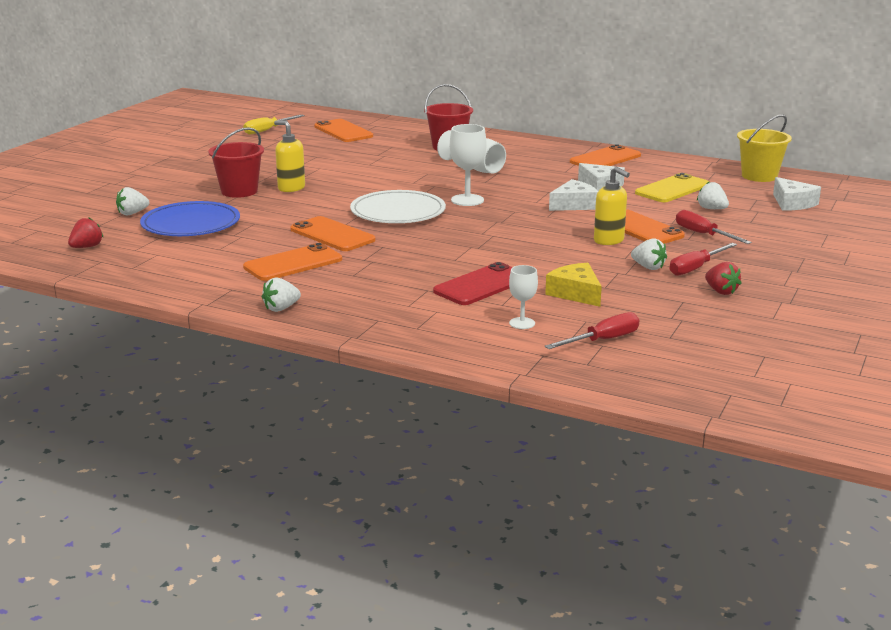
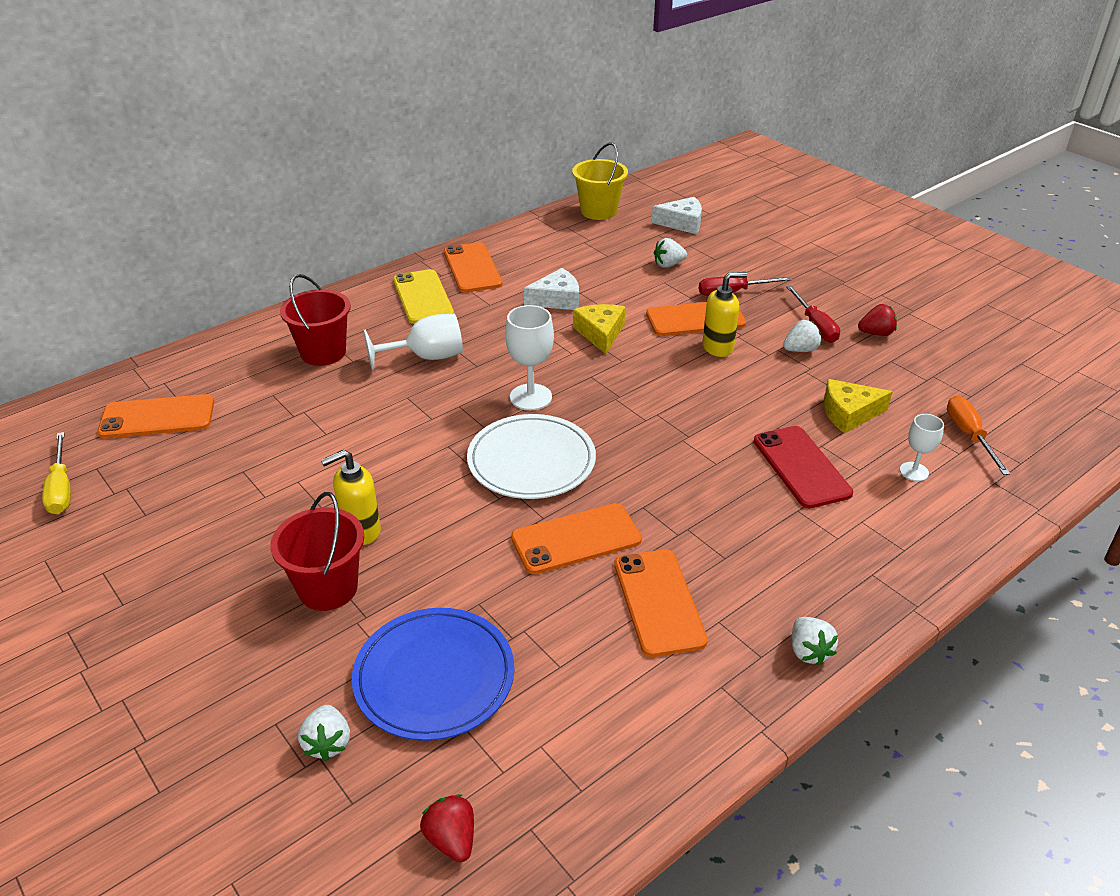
camera: 65 degrees left, 15 degrees up
red screwdriver [545,312,639,349] -> orange screwdriver [947,396,1010,475]
white cheese [549,179,598,211] -> yellow cheese [573,304,625,354]
yellow phone [635,173,710,202] -> yellow phone moved to [393,269,454,324]

